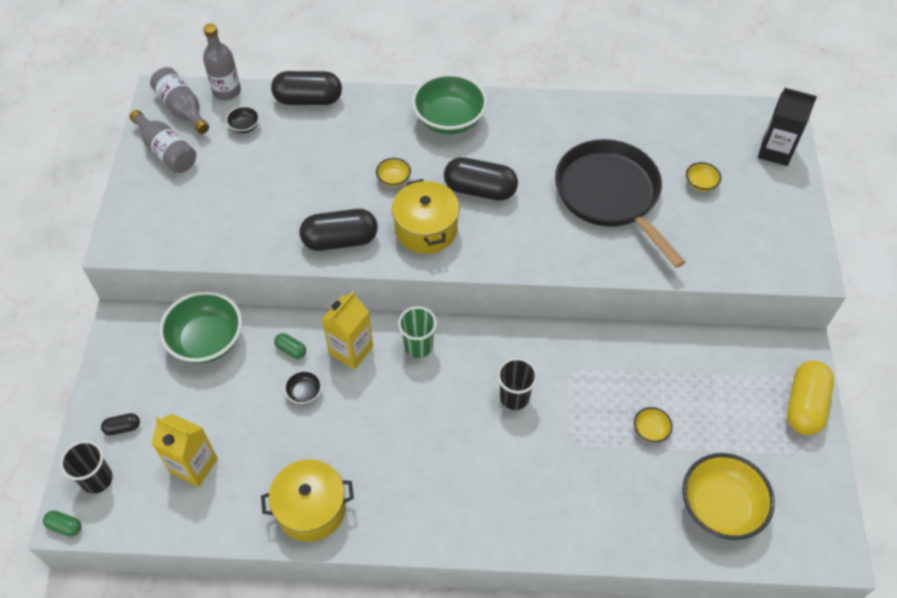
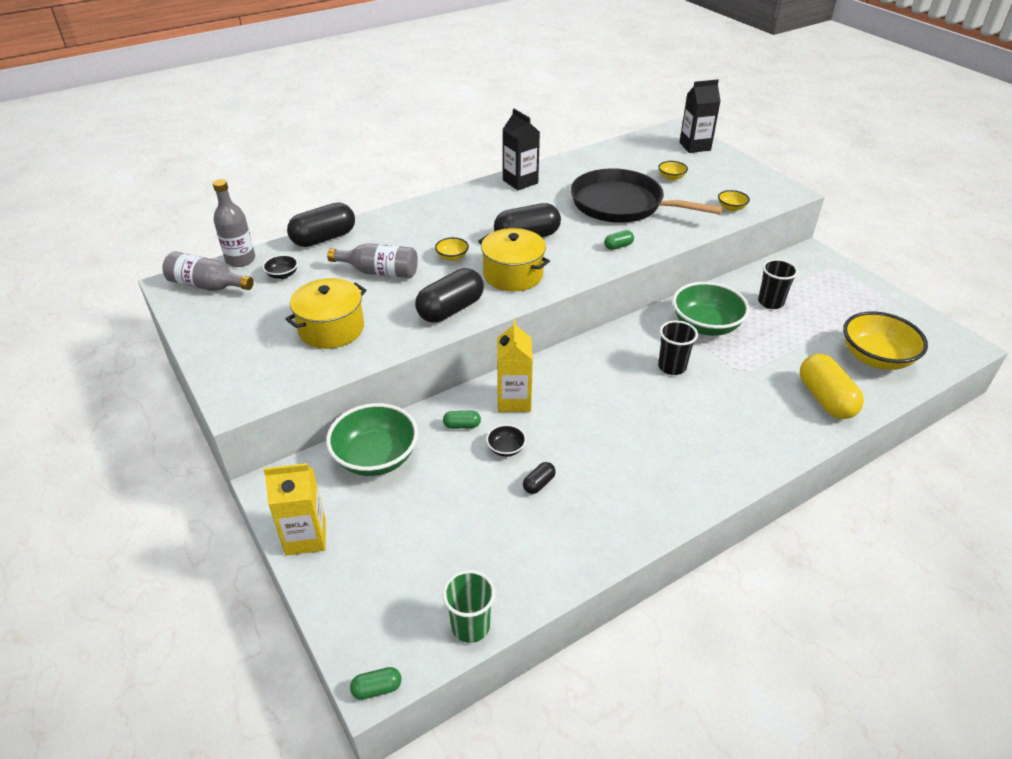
camera: 35 degrees left, 15 degrees down
black cup [60,440,113,494] -> black cup moved to [758,259,798,309]
black capsule [101,413,140,435] -> black capsule moved to [523,462,556,494]
grey bottle [130,110,196,173] -> grey bottle moved to [327,243,418,278]
yellow carton [151,414,218,487] -> yellow carton moved to [264,463,326,556]
yellow pot [261,459,354,542] -> yellow pot moved to [285,278,366,349]
green cup [398,306,437,358] -> green cup moved to [442,570,495,643]
green bowl [412,73,487,134] -> green bowl moved to [672,282,750,336]
yellow bowl [634,407,673,443] -> yellow bowl moved to [718,190,750,211]
yellow capsule [787,360,834,435] -> yellow capsule moved to [800,354,864,419]
none -> black carton [502,109,540,190]
none -> green capsule [604,230,634,250]

